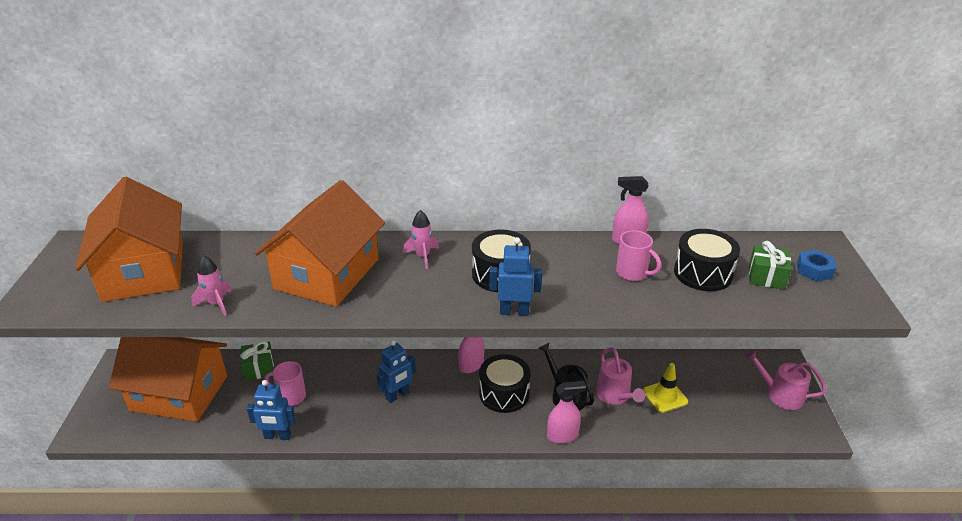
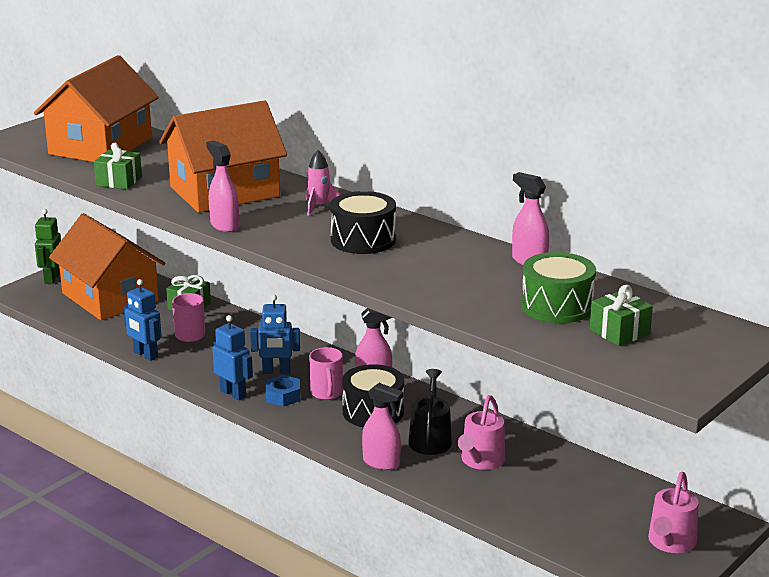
camera: 40 degrees right, 10 degrees down
pink rocket [192,255,232,316] -> green gift [94,143,142,189]
blue robot [489,237,542,316] -> blue robot moved to [212,315,253,400]
pink mug [616,230,661,281] -> pink mug moved to [309,347,343,400]
yellow traffic cone [643,363,688,413] -> none
black drum [674,229,740,291] -> green drum [522,252,596,323]
pink watering can [744,349,827,410] -> pink watering can turned 135 degrees counterclockwise [648,472,699,553]
blue nut [797,250,836,282] -> blue nut moved to [266,375,300,407]
none -> green robot [35,209,61,284]
none -> pink spray bottle [206,140,239,232]

